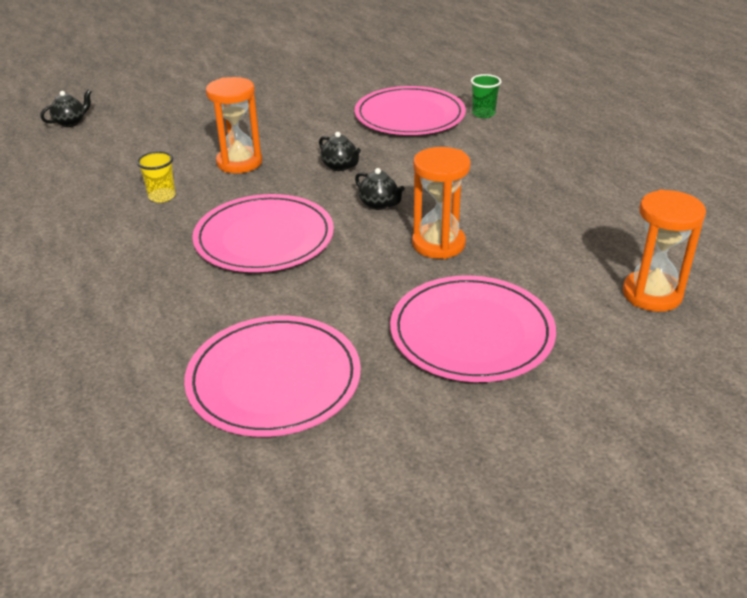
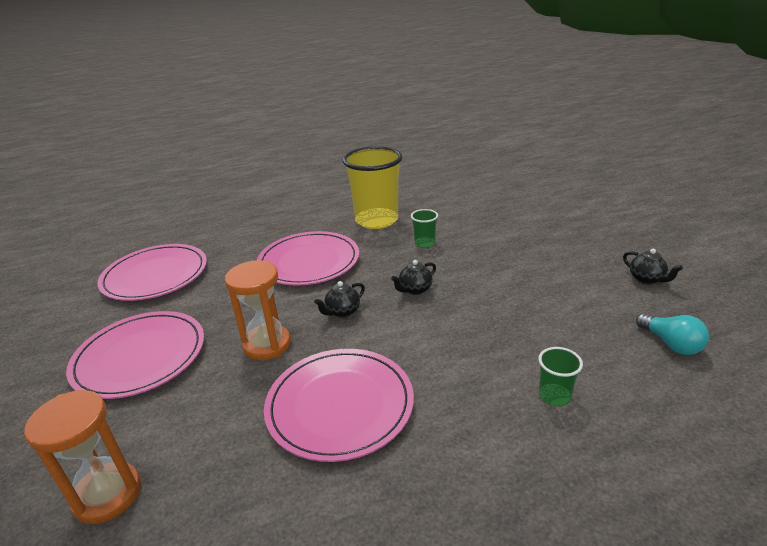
camera: 95 degrees right, 5 degrees down
black teapot [41,89,92,127] -> black teapot moved to [623,249,683,285]
yellow cup [137,151,175,203] -> yellow cup [342,146,402,229], size x2.30
orange hourglass [206,77,262,173] -> green cup [411,209,438,248]
pink plate [355,86,466,135] -> pink plate moved to [264,349,414,462]
none -> turquoise light bulb [636,313,709,355]

